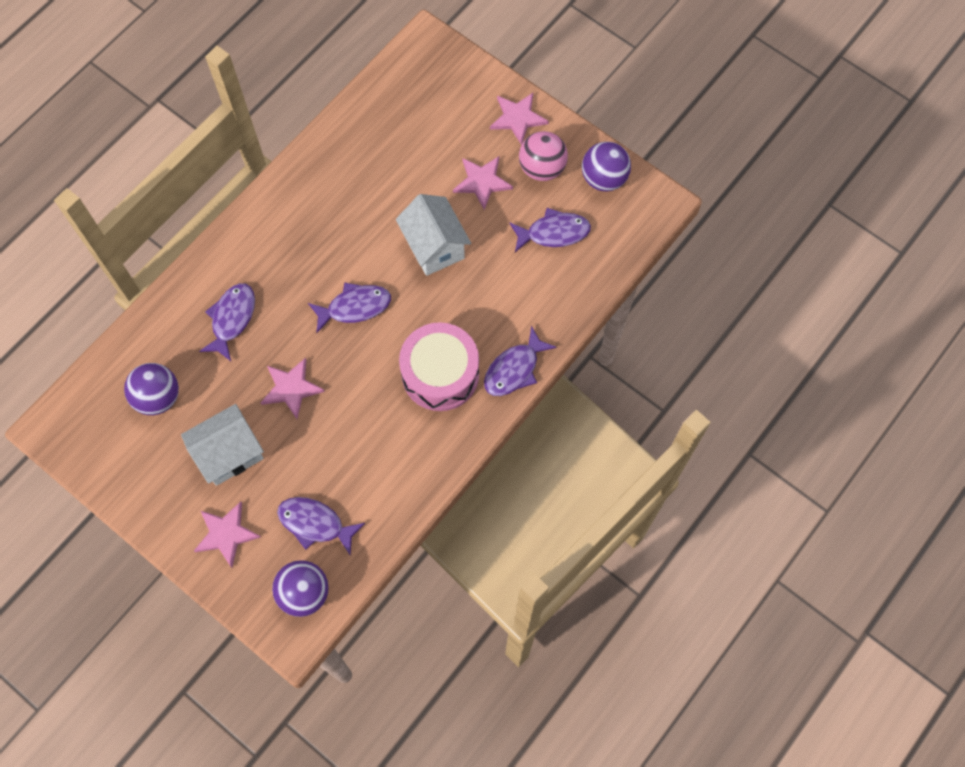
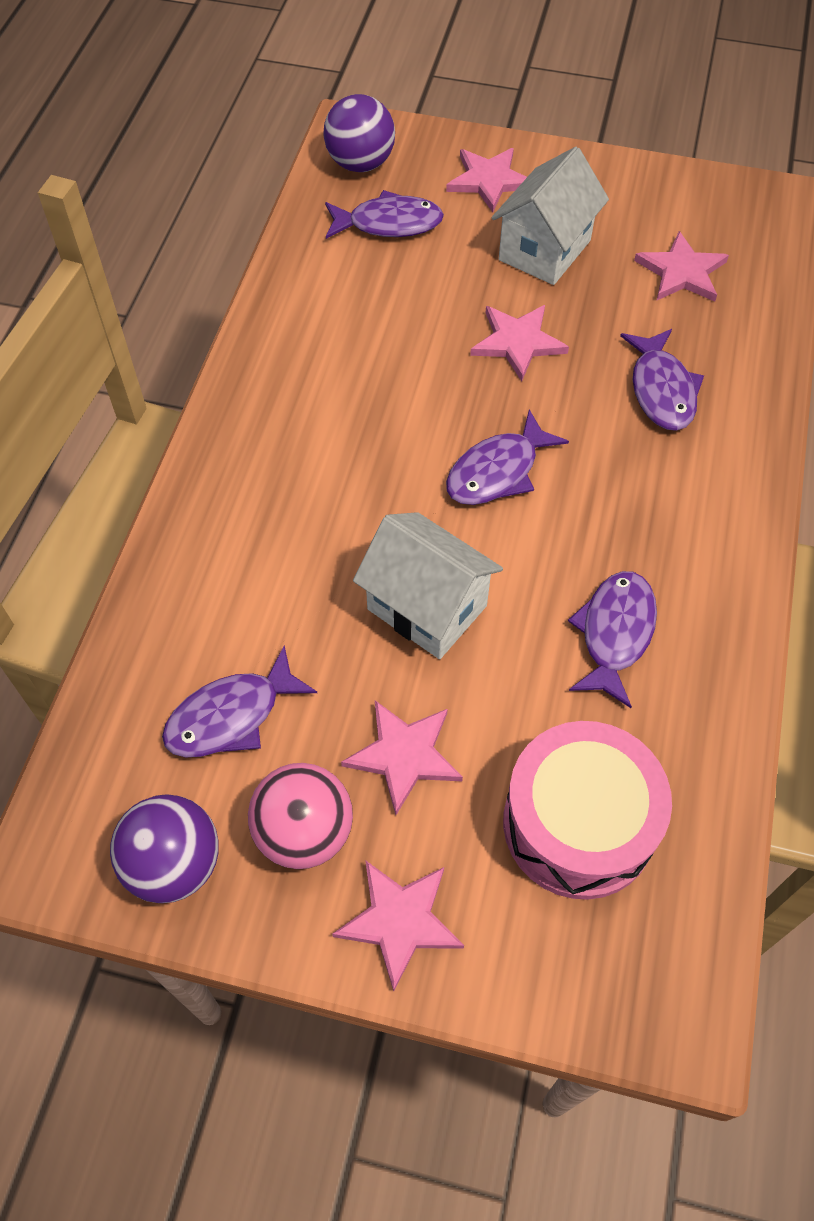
camera: 155 degrees right, 10 degrees down
purple ball [124,363,179,415] -> pink star [634,231,729,302]
pink drum [399,322,479,411] -> pink drum moved to [503,721,672,900]
purple fish [484,326,557,396] -> purple fish moved to [568,571,657,708]

